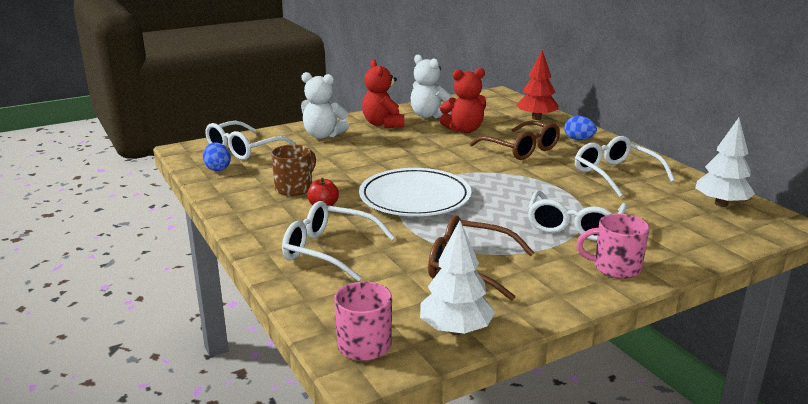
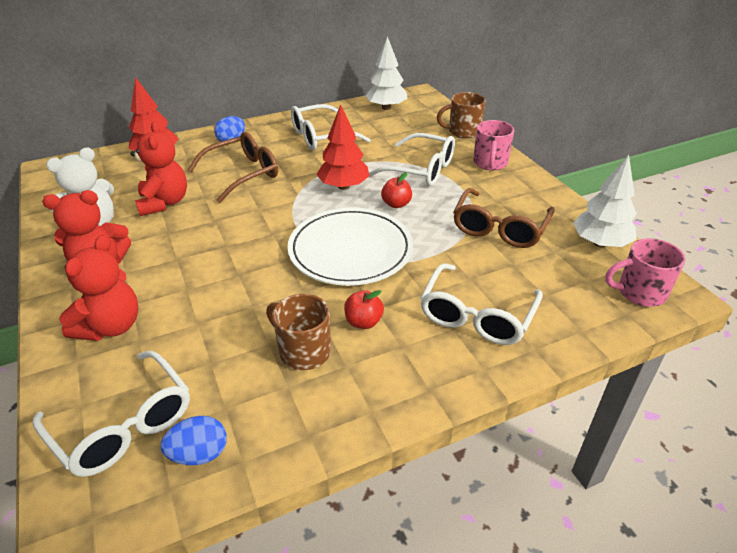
camera: 85 degrees left, 15 degrees up
white teddy bear [301,72,349,139] -> red teddy bear [59,235,139,341]
none -> red tree [316,104,370,190]
none -> red apple [381,172,412,208]
none -> brown mug [437,92,486,138]

